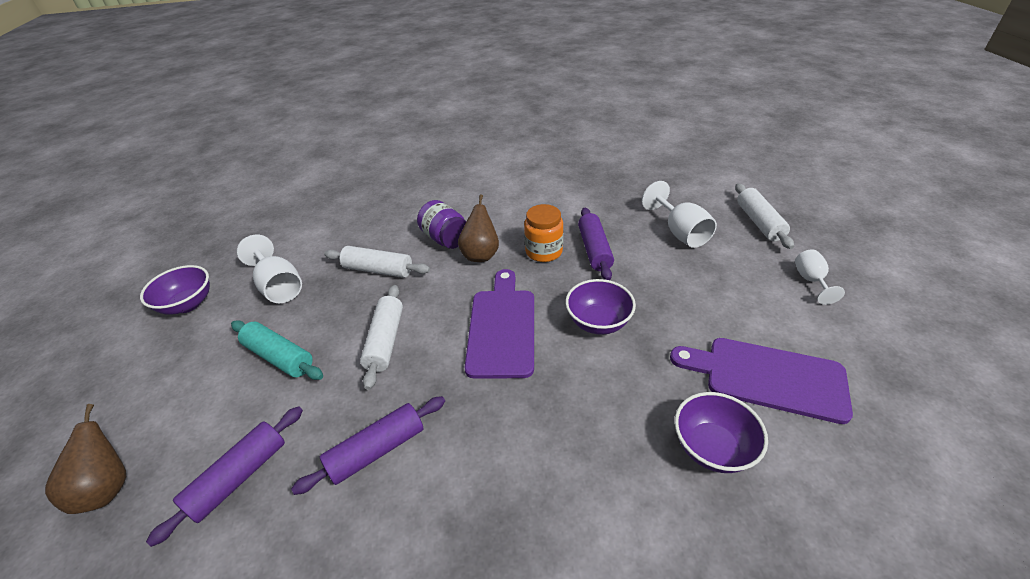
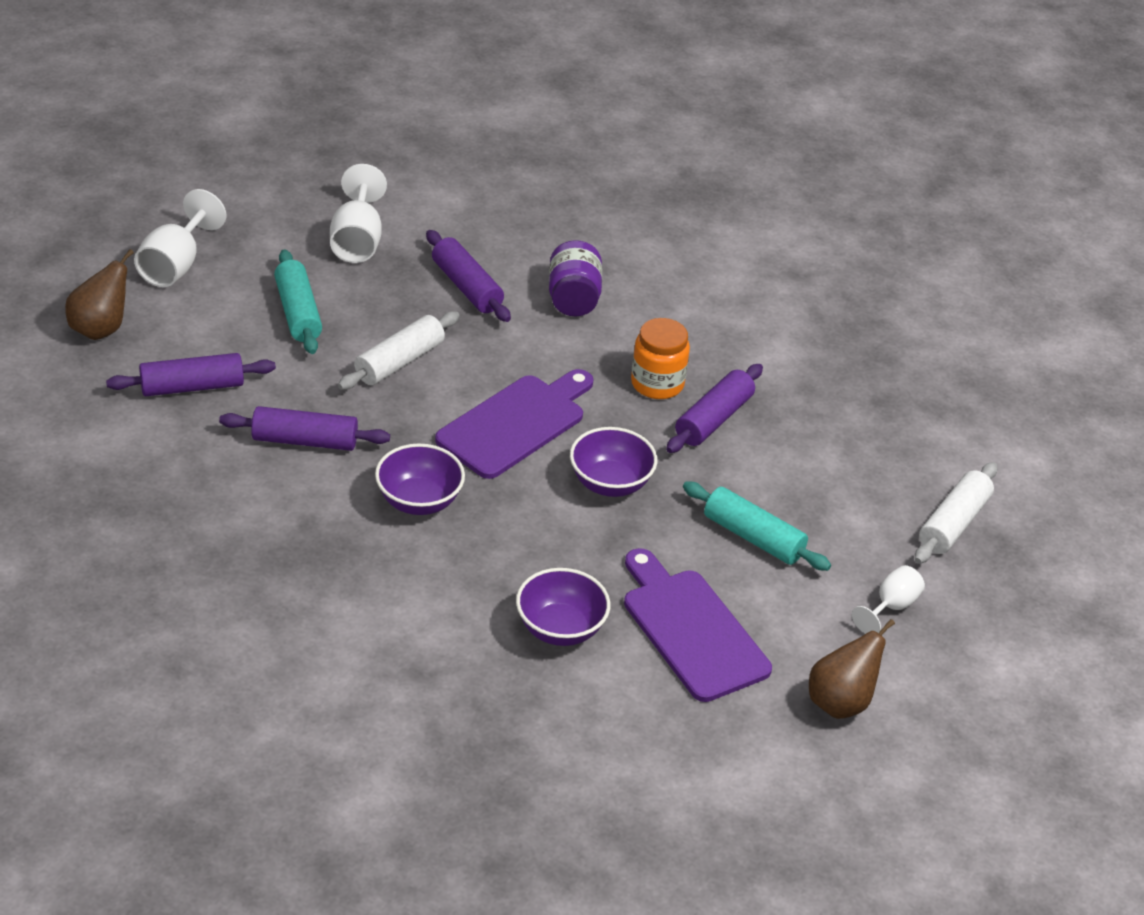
camera: 35 degrees right, 0 degrees up
purple bowl [140,265,210,315] -> purple bowl moved to [375,444,465,515]
white rolling pin [324,246,430,278] -> purple rolling pin [426,230,511,322]
brown pear [458,195,499,262] -> brown pear moved to [809,619,895,719]
white goblet [642,181,717,248] -> white goblet moved to [134,189,226,287]
none -> turquoise rolling pin [683,481,831,571]

